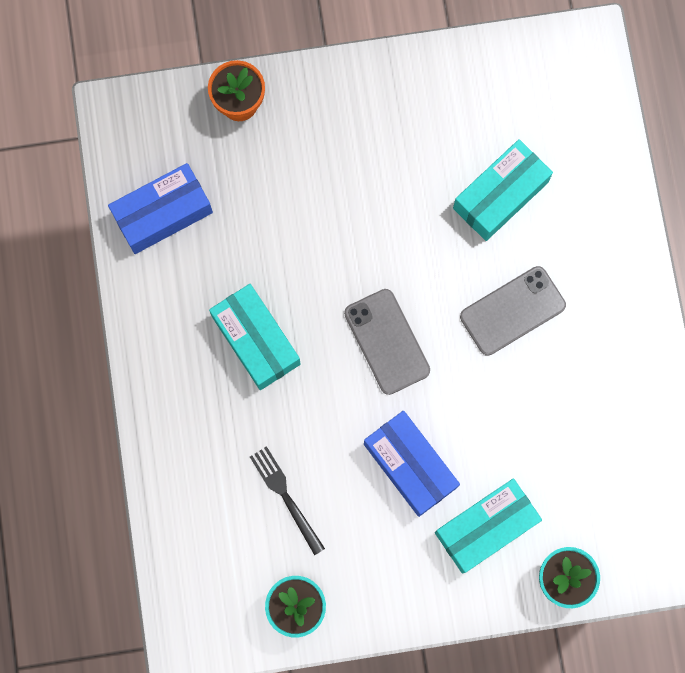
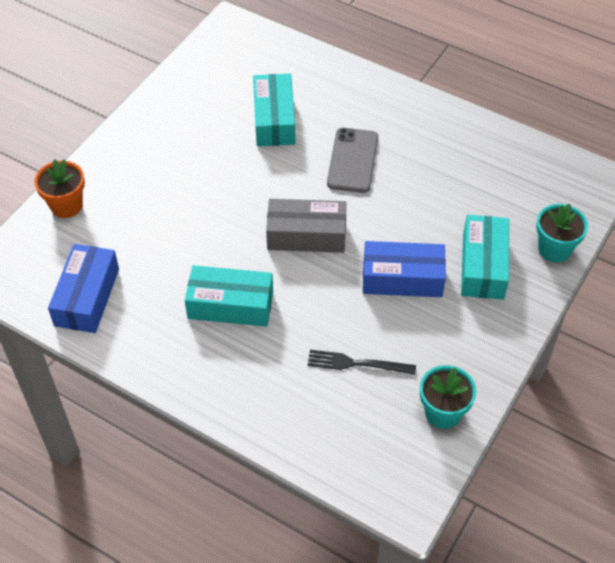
camera: 50 degrees left, 25 degrees down
grey phone [344,289,430,395] -> grey box [266,199,346,253]

